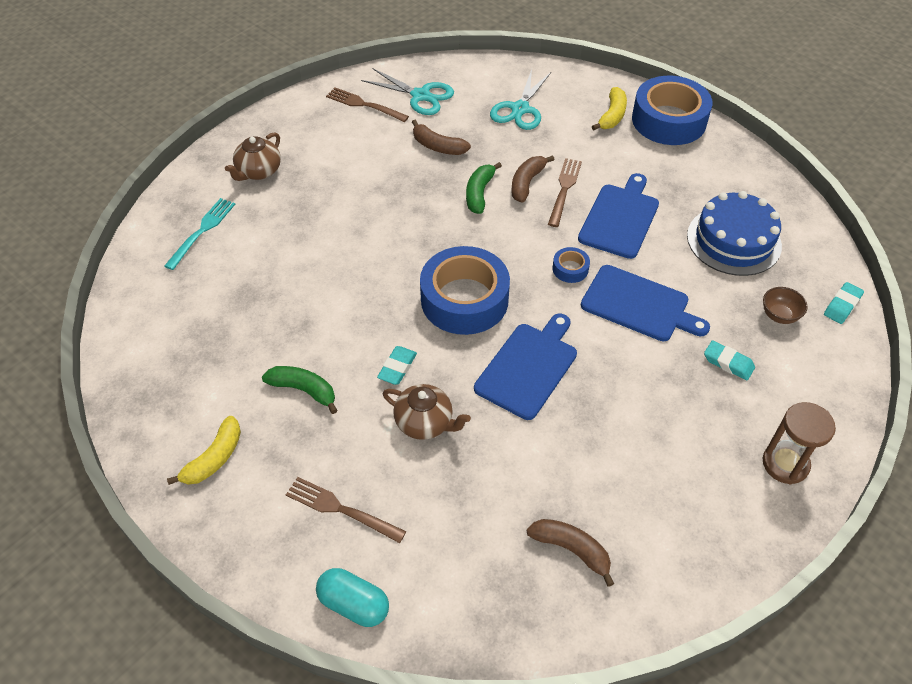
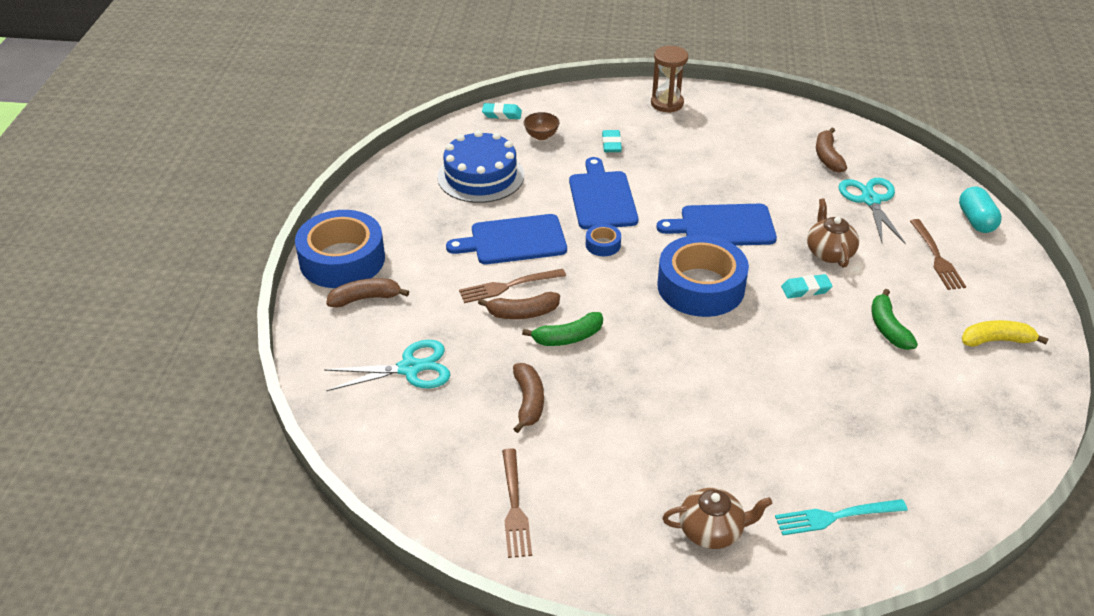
camera: 125 degrees left, 10 degrees down
turquoise scissors [361,68,454,115] -> turquoise scissors moved to [839,178,906,244]
yellow banana [592,87,627,130] -> brown banana [326,278,409,307]

